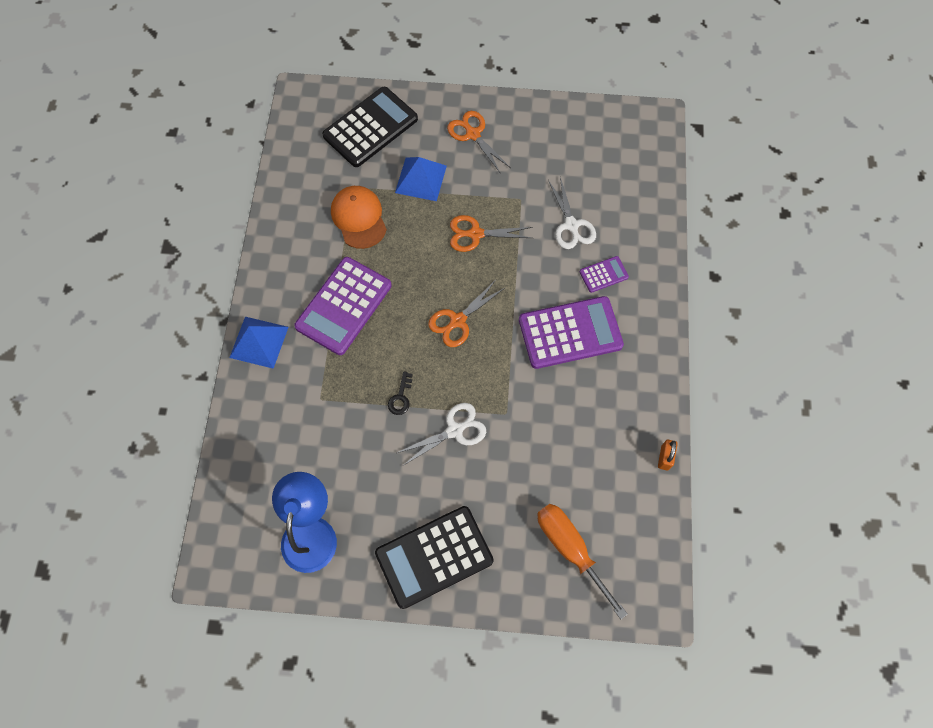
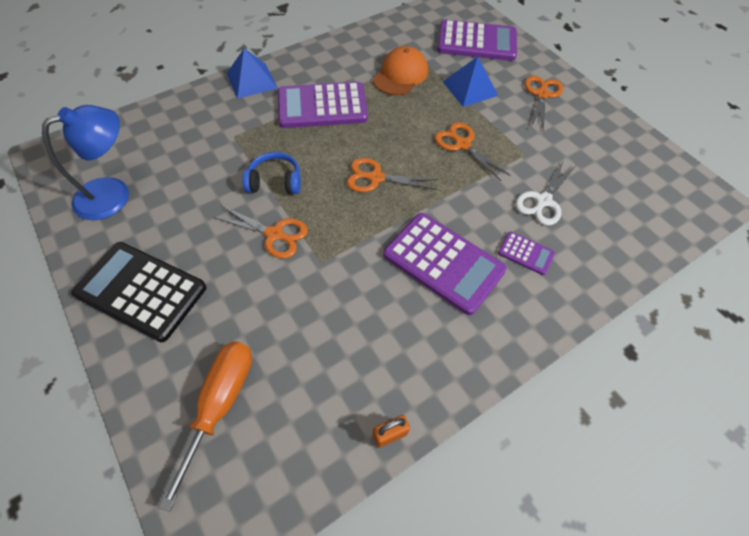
camera: 50 degrees right, 10 degrees down
black calculator [322,87,418,167] -> purple calculator [437,20,517,61]
black key [388,371,413,415] -> blue headphones [242,152,301,194]
white scissors [397,403,486,465] -> orange scissors [213,206,308,259]

